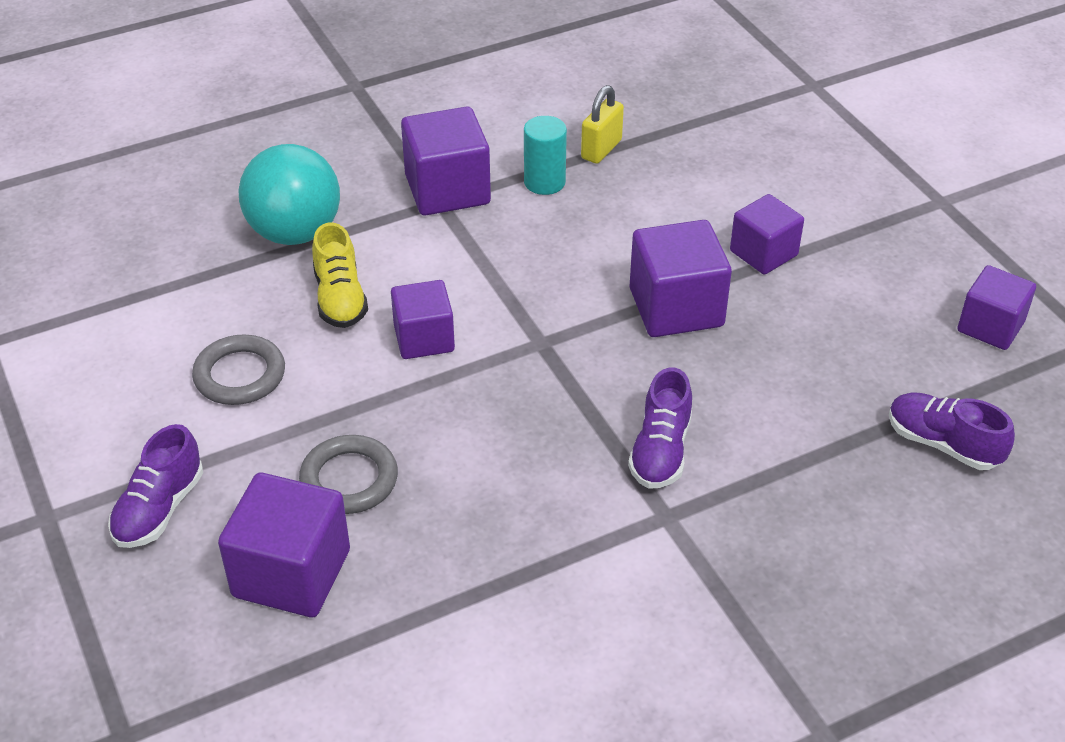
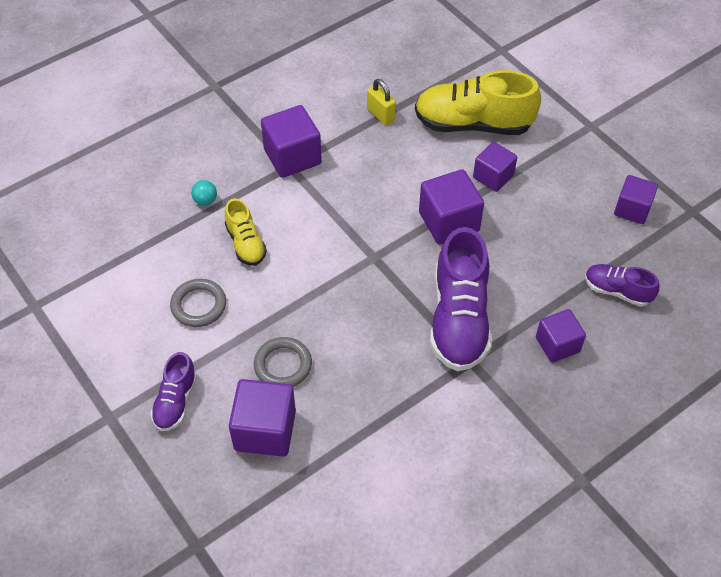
camera: 10 degrees left, 10 degrees up
turquoise ball [238,144,340,245] -> turquoise ball [191,180,217,206], size x0.41
purple cube [391,280,455,359] -> purple cube moved to [536,309,586,363]
turquoise cylinder [524,116,567,195] -> none
yellow padlock [581,85,624,164] -> yellow padlock turned 60 degrees counterclockwise [367,79,396,125]
purple shoe [628,367,692,489] -> purple shoe [430,227,492,371], size x1.88
none -> yellow shoe [415,70,541,135]

